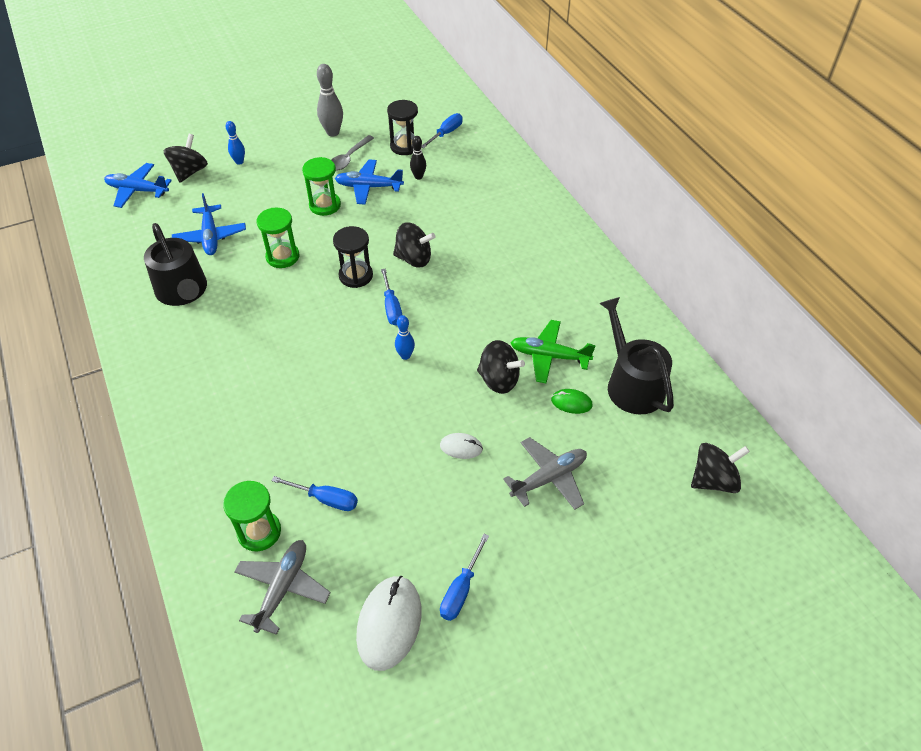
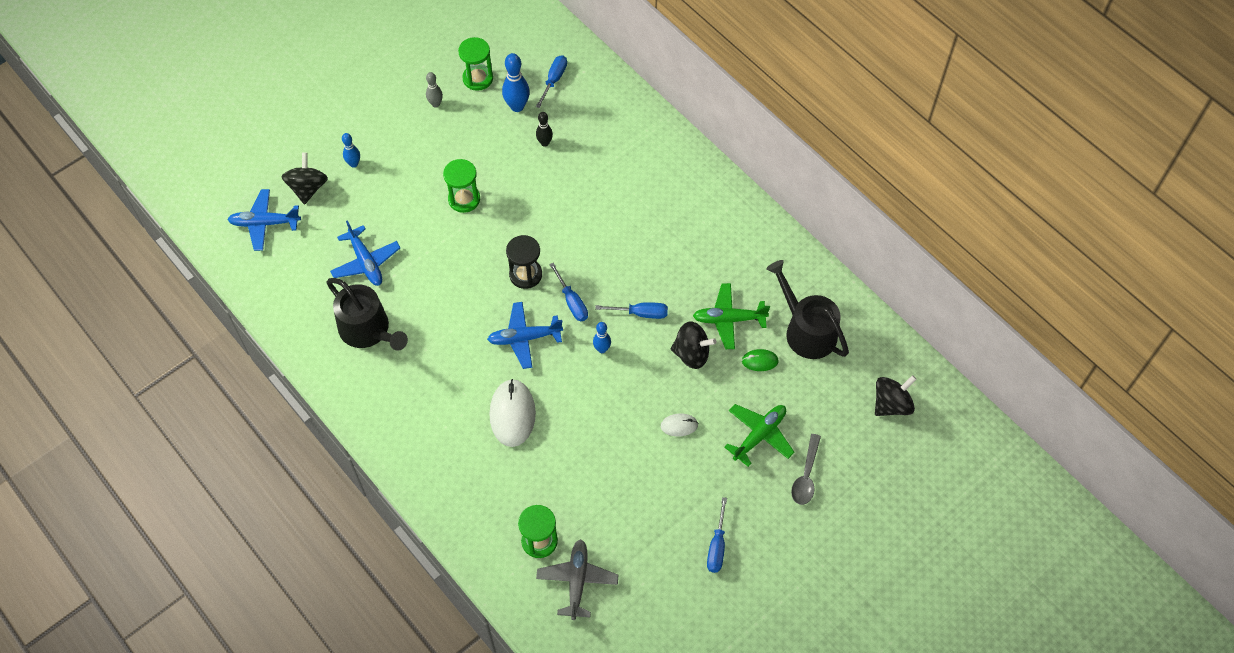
camera: 15 degrees left, 10 degrees up
green hourglass [257,208,299,268] -> green hourglass moved to [458,37,493,91]
blue screwdriver [271,476,358,511] -> blue screwdriver moved to [595,302,668,319]
grey bowling pin [317,64,343,137] -> grey bowling pin [426,72,443,107], size x0.61
grey spoon [332,135,374,170] -> grey spoon moved to [791,434,821,505]
blue plane [335,160,404,205] -> blue plane moved to [487,302,563,369]
white mouse [356,576,421,671] -> white mouse moved to [489,379,536,447]
black hourglass [387,100,418,155] -> blue bowling pin [502,53,530,112]
black spinning top [393,222,435,267] -> none
grey plane [503,437,587,510] -> green plane [725,404,794,467]

